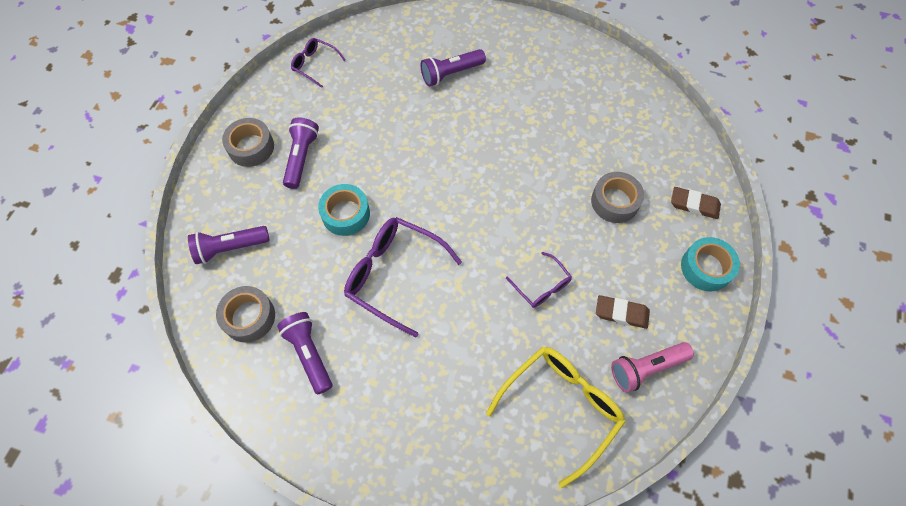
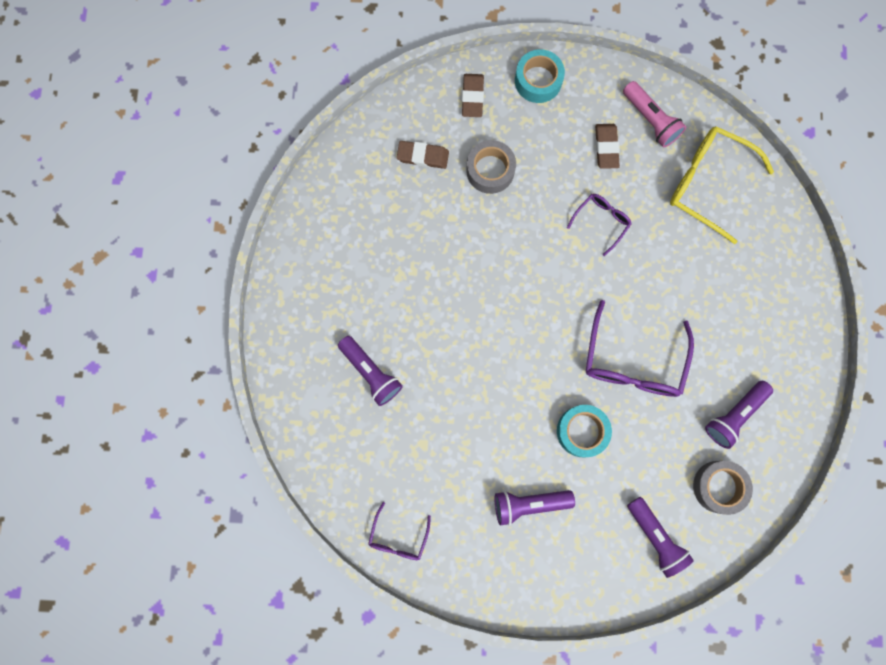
camera: 105 degrees left, 15 degrees up
grey tape [222,118,274,167] -> none
none -> brown eraser [397,141,449,169]

